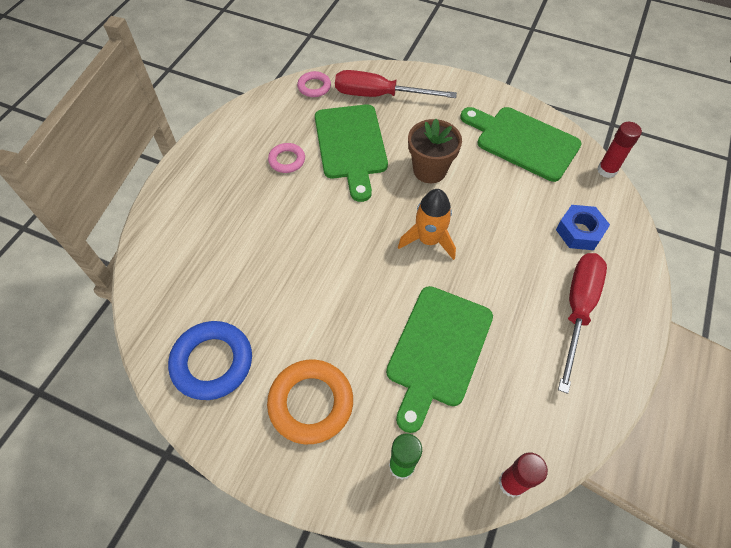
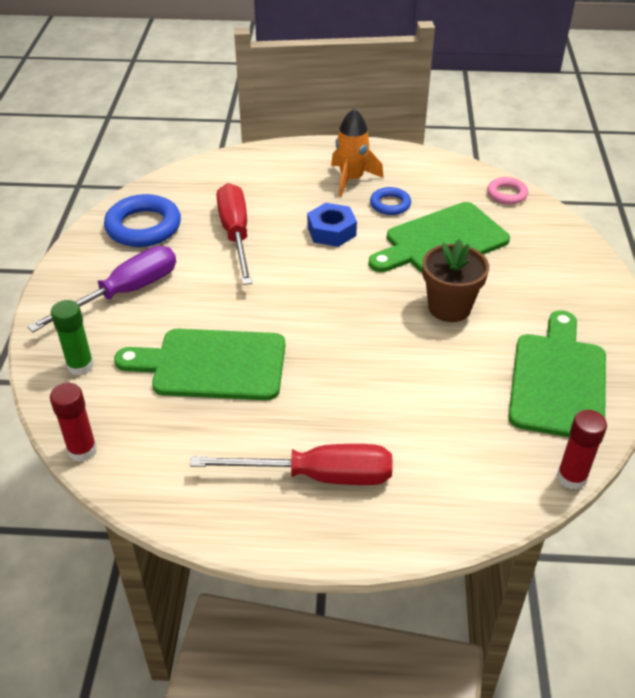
camera: 70 degrees right, 15 degrees down
orange ring [267,360,353,444] -> purple screwdriver [27,246,176,332]
pink ring [268,143,305,173] -> blue ring [370,187,411,215]
red screwdriver [335,70,457,98] -> red screwdriver moved to [217,183,252,285]
orange rocket [398,189,456,260] -> orange rocket moved to [331,108,384,197]
blue nut [556,205,610,250] -> blue nut moved to [307,203,357,247]

